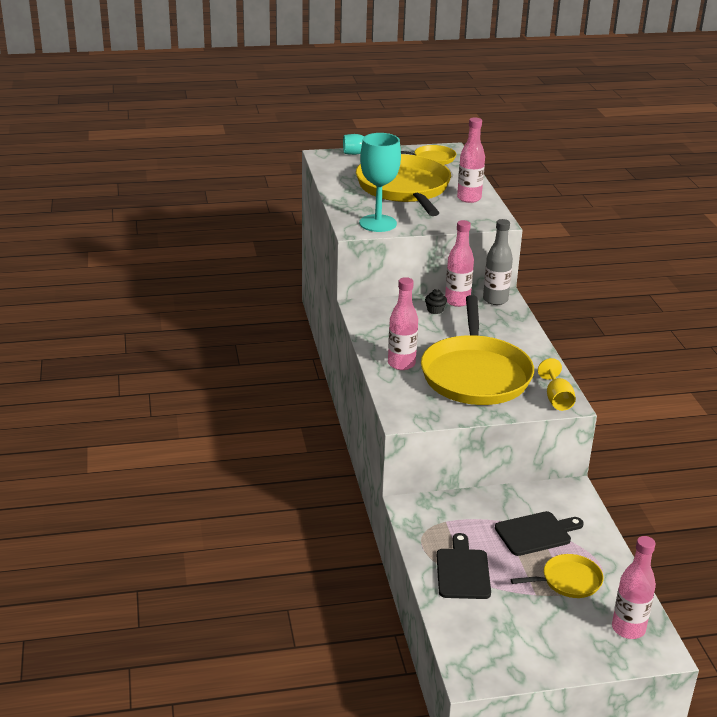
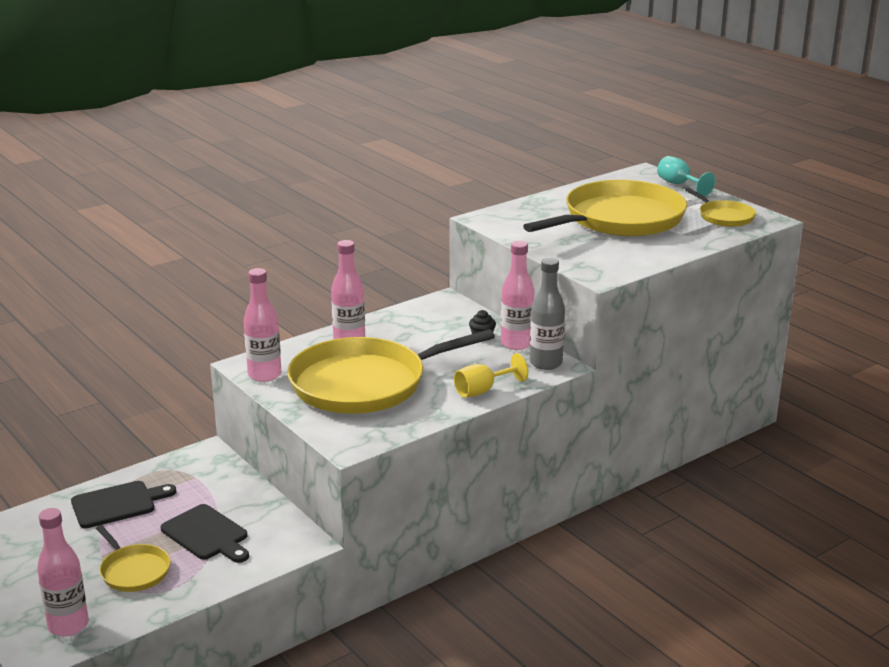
camera: 65 degrees right, 5 degrees down
turquoise goblet [359,133,401,232] -> none
pink bottle [457,118,485,203] -> pink bottle moved to [244,268,281,382]
yellow goblet [538,358,576,411] -> yellow goblet moved to [454,353,528,398]

